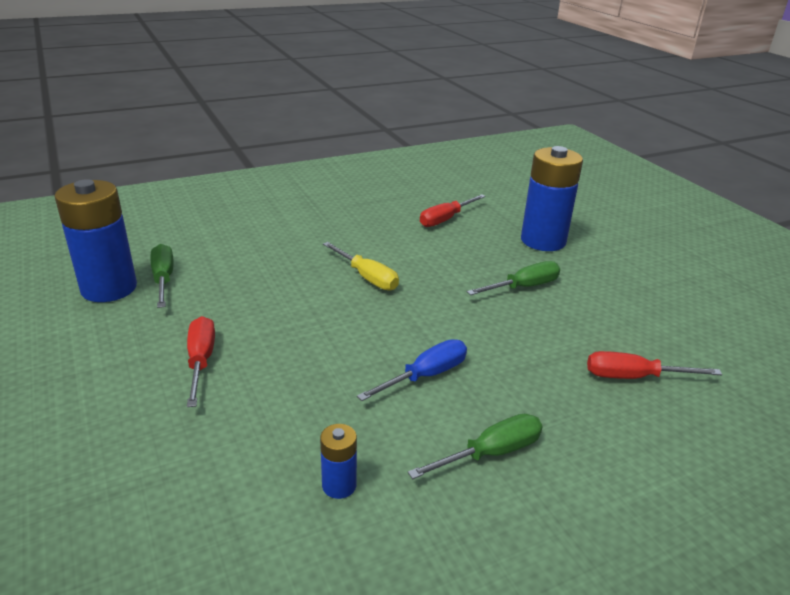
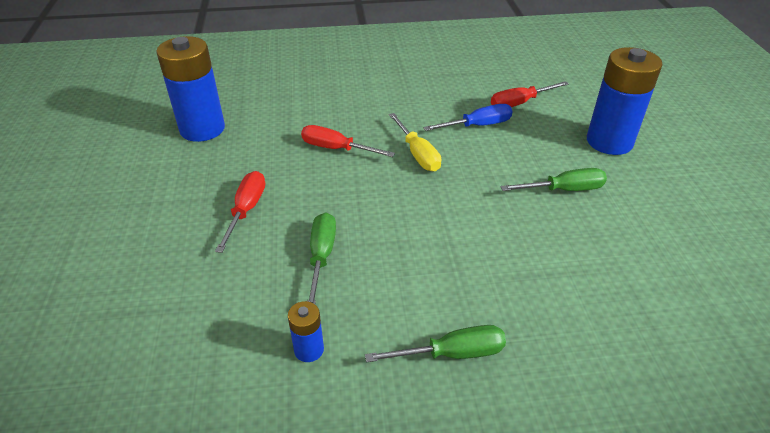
camera: 20 degrees right, 10 degrees up
green screwdriver [151,244,173,308] -> green screwdriver moved to [307,212,336,304]
blue screwdriver [357,339,467,401] -> blue screwdriver moved to [423,104,513,131]
red screwdriver [587,351,722,379] -> red screwdriver moved to [301,125,395,157]

